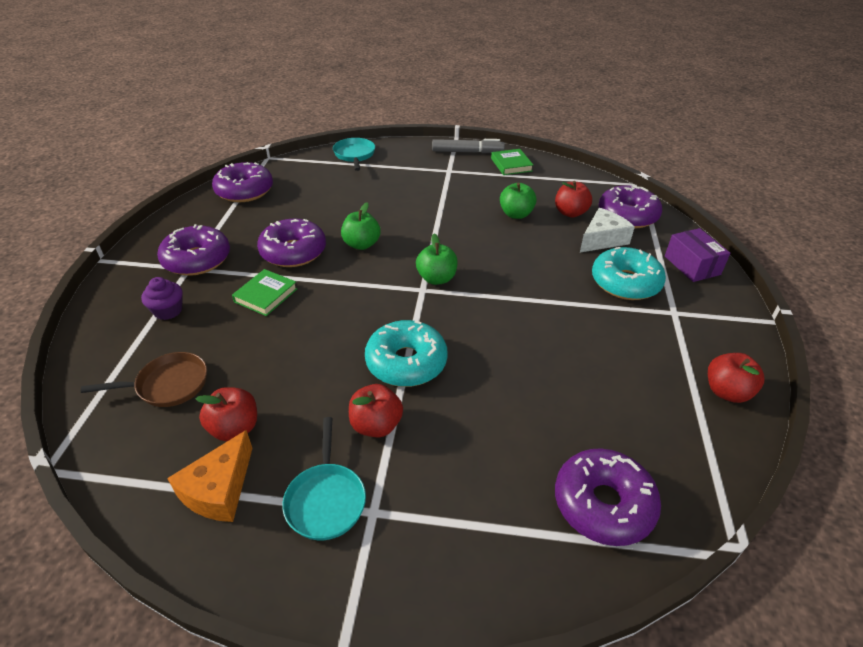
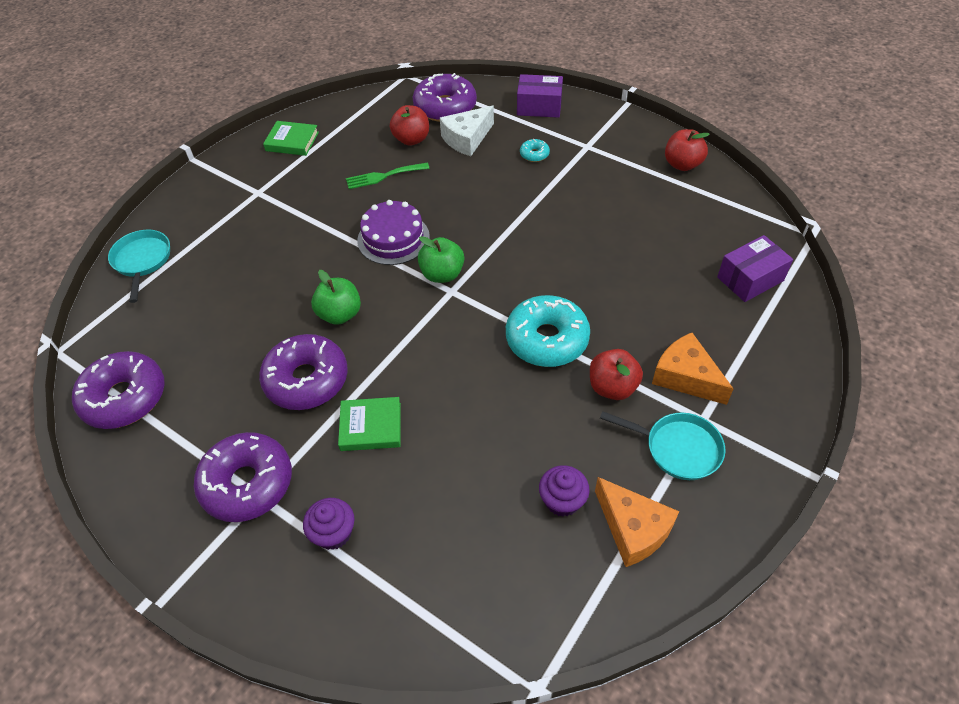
camera: 60 degrees left, 10 degrees up
brown pan [81,352,207,407] -> none
red apple [196,387,257,441] -> purple cupcake [539,465,590,517]
green book [232,269,297,316] -> green book turned 60 degrees counterclockwise [338,397,401,451]
turquoise pan [333,138,375,171] -> turquoise pan turned 60 degrees clockwise [108,230,170,303]
grey marker [432,139,505,153] -> none
green apple [500,183,537,219] -> green fork [346,162,430,189]
purple donut [555,448,661,546] -> purple box [717,235,793,302]
white cheese [580,208,635,252] -> white cheese turned 120 degrees counterclockwise [440,106,494,156]
turquoise donut [592,247,666,300] -> turquoise donut [520,139,550,162], size x0.44
none -> purple cake [357,200,430,265]
none -> orange cheese [652,333,734,405]

